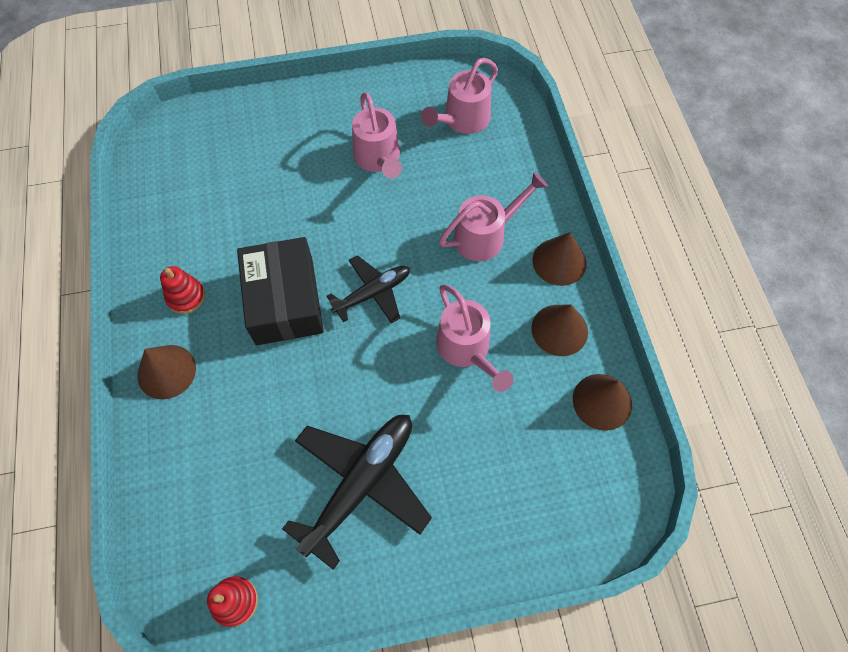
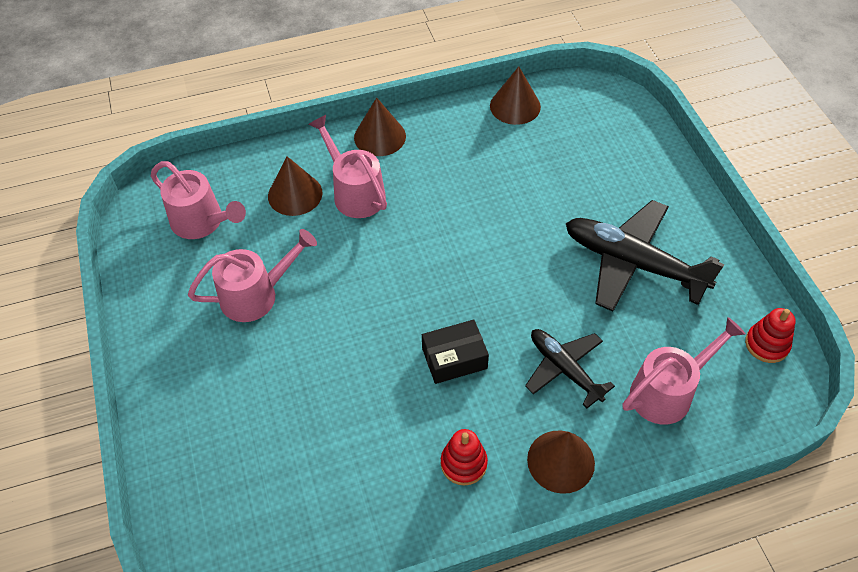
camera: 95 degrees left, 10 degrees down
black box [237,237,324,345] -> black box [422,320,489,384], size x0.57
black plane [327,255,410,324] -> black plane moved to [525,329,615,409]
pink watering can [436,284,513,392] -> pink watering can moved to [623,317,746,425]
brown cone [531,304,588,356] -> brown cone moved to [268,156,323,216]

